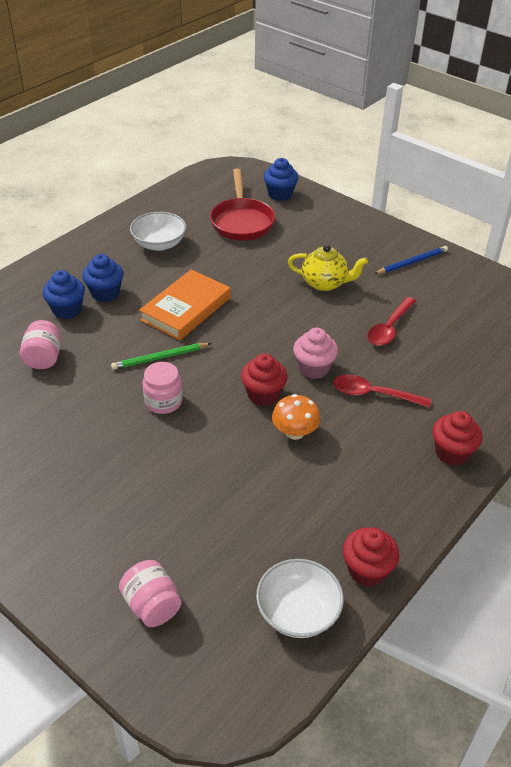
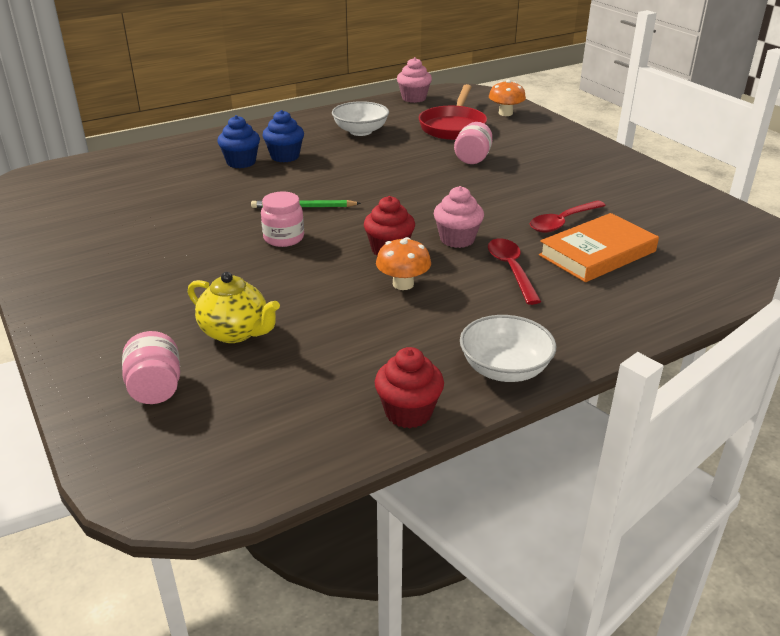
camera: 20 degrees right, 10 degrees down
pink jar [20,320,61,369] -> pink jar moved to [454,122,492,164]
orange book [139,269,230,340] -> orange book moved to [539,213,659,282]
white bowl [256,559,344,638] -> white bowl moved to [460,315,556,382]
blue cupcake [264,158,298,201] -> orange mushroom [489,80,526,116]
yellow teapot [288,244,368,291] -> yellow teapot moved to [188,272,280,343]
red spoon [333,375,431,407] -> red spoon turned 45 degrees clockwise [488,238,541,305]
blue pencil [374,246,448,274] -> none
red cupcake [432,411,483,466] -> none
none -> pink cupcake [397,57,432,103]

